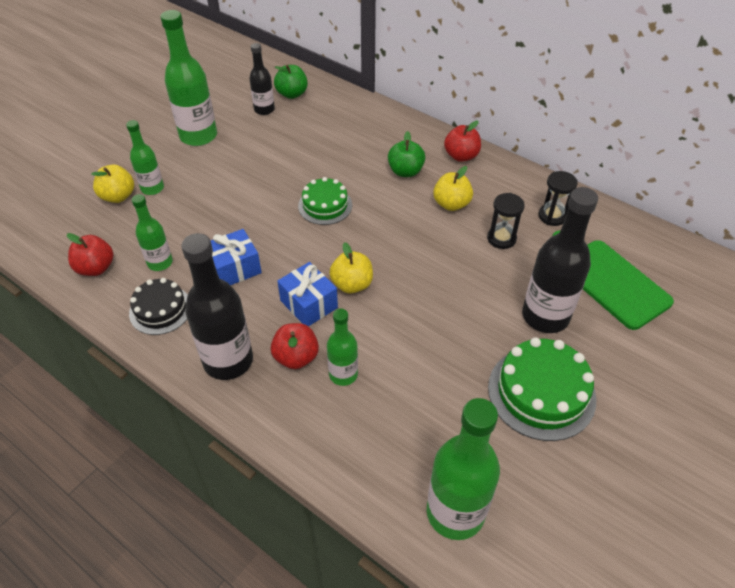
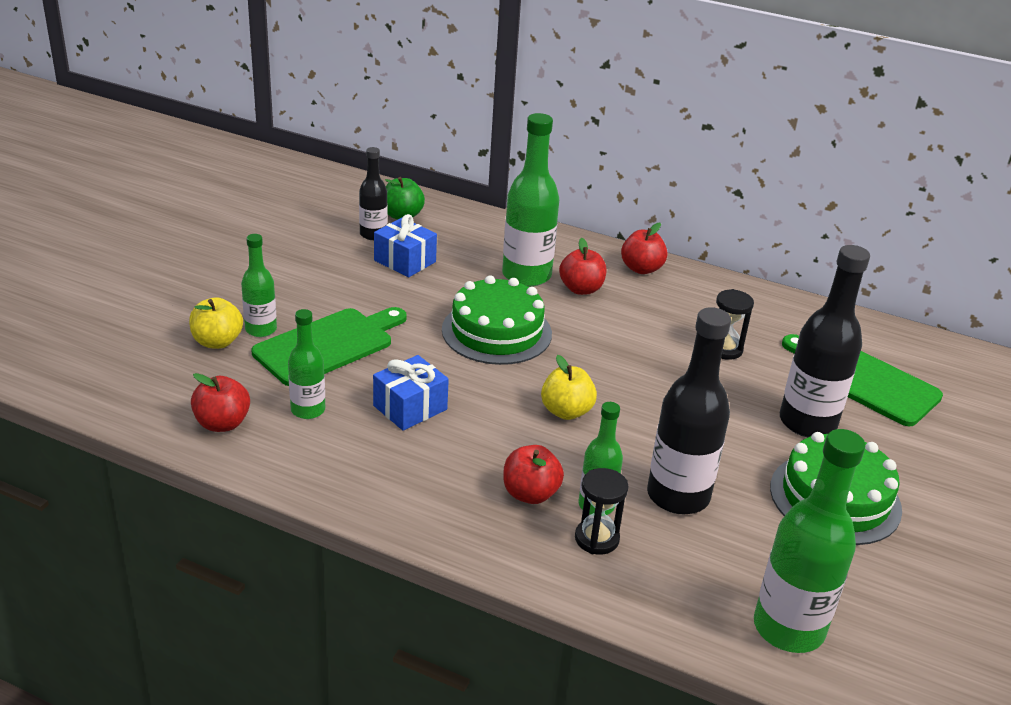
camera: 15 degrees left, 15 degrees down
black cake [129,278,188,335] -> none
green bottle [160,10,217,146] -> green bottle moved to [502,113,559,287]
black bottle [182,233,253,380] -> black bottle moved to [647,307,731,514]
blue gift [277,262,338,327] -> blue gift moved to [374,214,437,277]
green cake [298,177,352,225] -> green cake [442,275,552,365], size x1.58
green apple [388,131,425,177] -> red apple [559,238,607,295]
yellow apple [433,166,473,211] -> none
black hourglass [539,171,578,226] -> black hourglass moved to [575,468,629,555]
none -> green cutting board [251,307,407,386]

